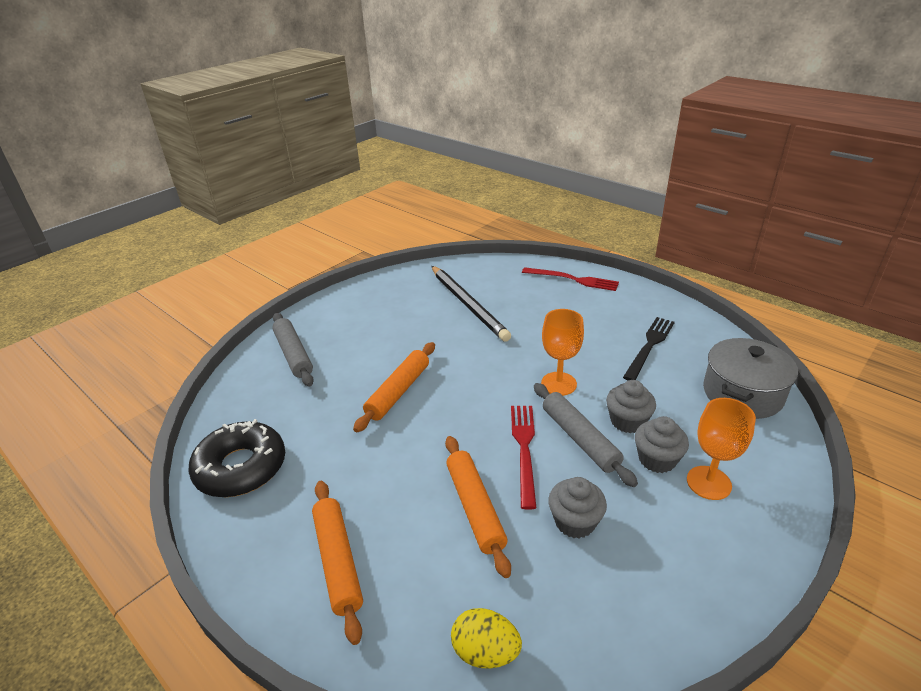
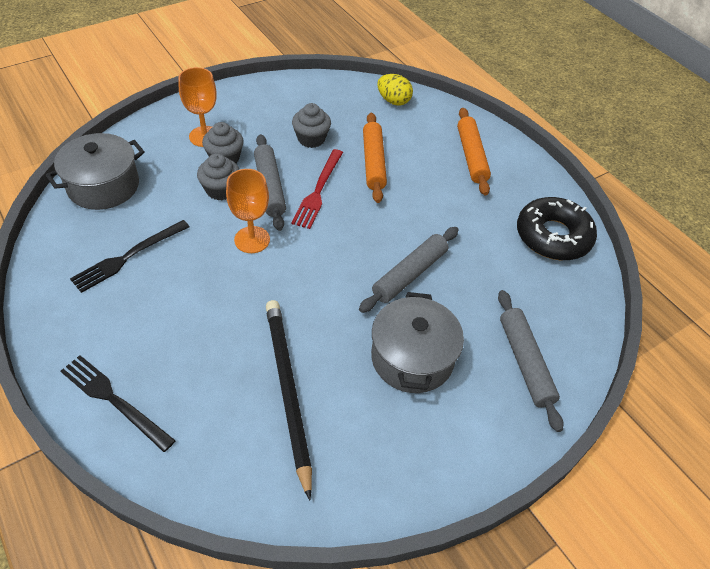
camera: 170 degrees left, 15 degrees up
orange rolling pin [353,342,435,432] -> grey rolling pin [359,227,458,313]
red fork [522,267,619,291] -> black fork [61,355,176,452]
none -> grey pot [371,292,464,393]

